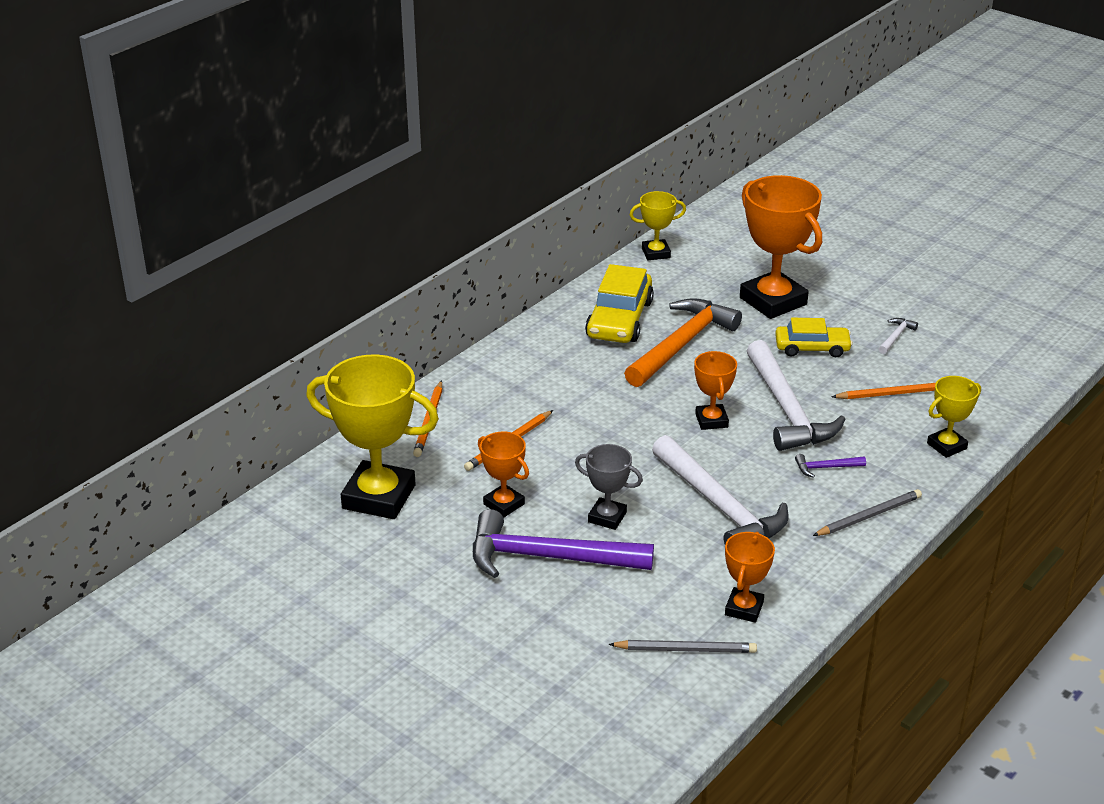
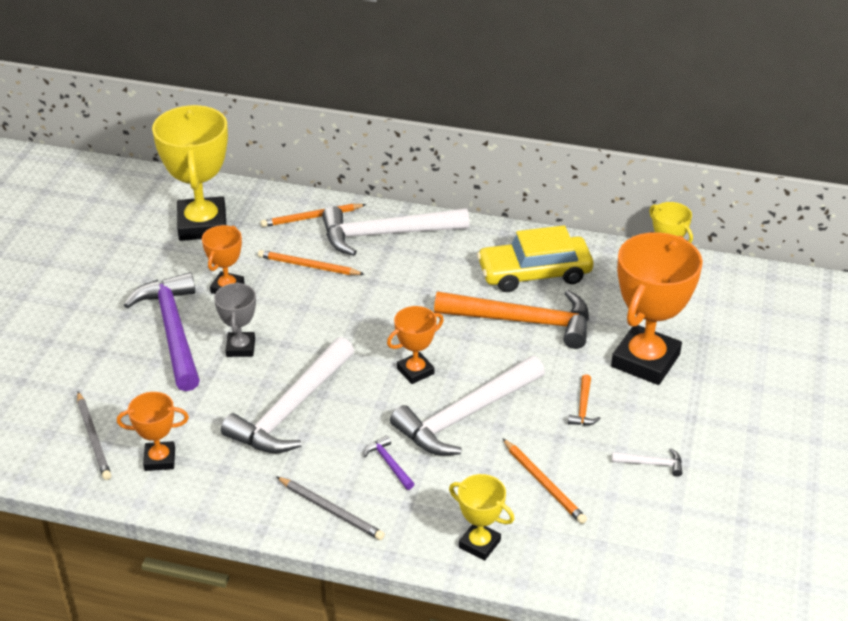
camera: 65 degrees right, 5 degrees up
yellow car [775,318,853,357] -> orange hammer [568,374,601,426]
none -> white hammer [322,206,469,256]

